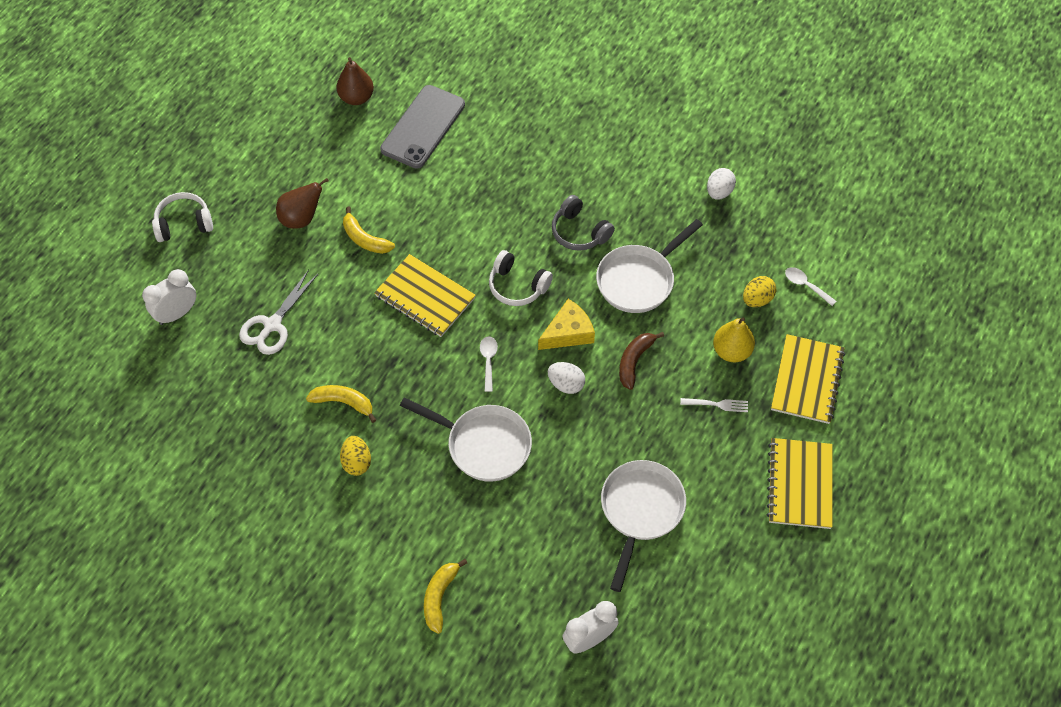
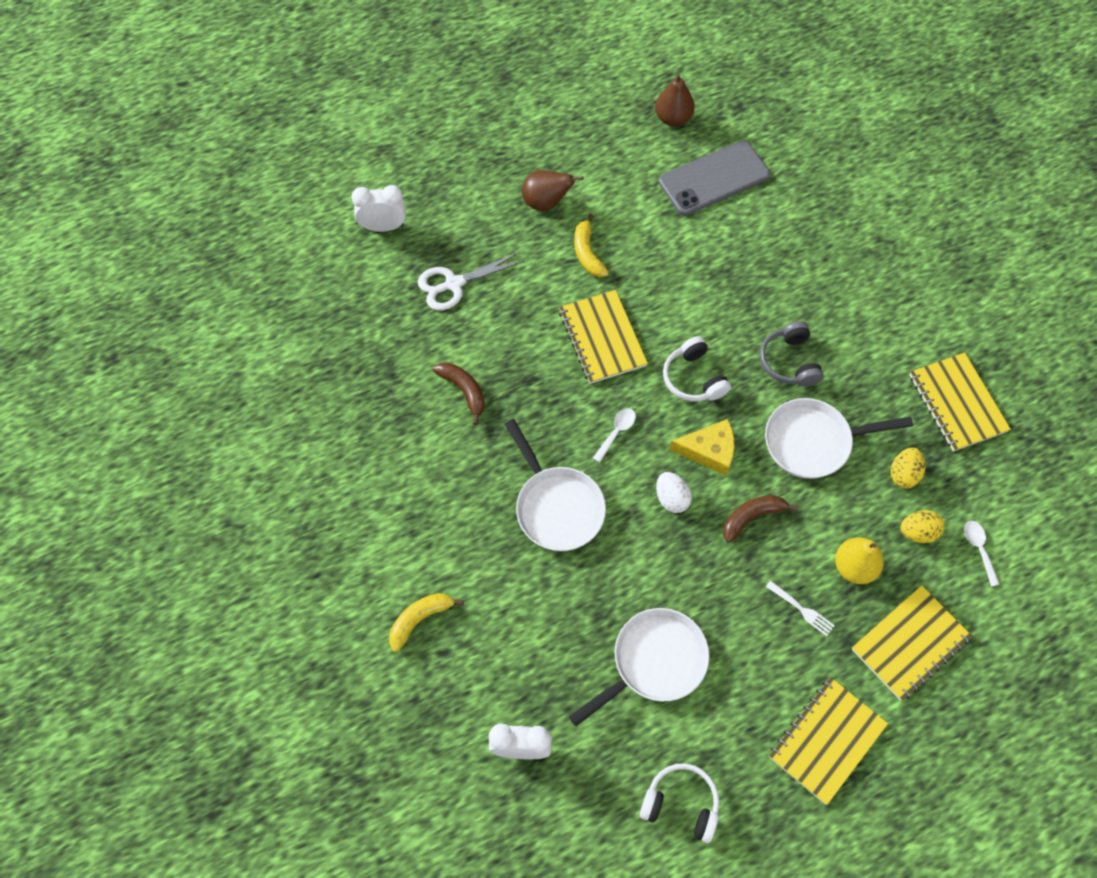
camera: 35 degrees right, 5 degrees up
white headphones [152,192,213,242] -> white headphones moved to [640,763,719,843]
yellow banana [306,385,376,423] -> brown banana [433,362,485,425]
yellow egg [340,436,371,476] -> yellow egg moved to [891,447,925,488]
white egg [707,168,736,200] -> yellow notebook [909,352,1011,452]

